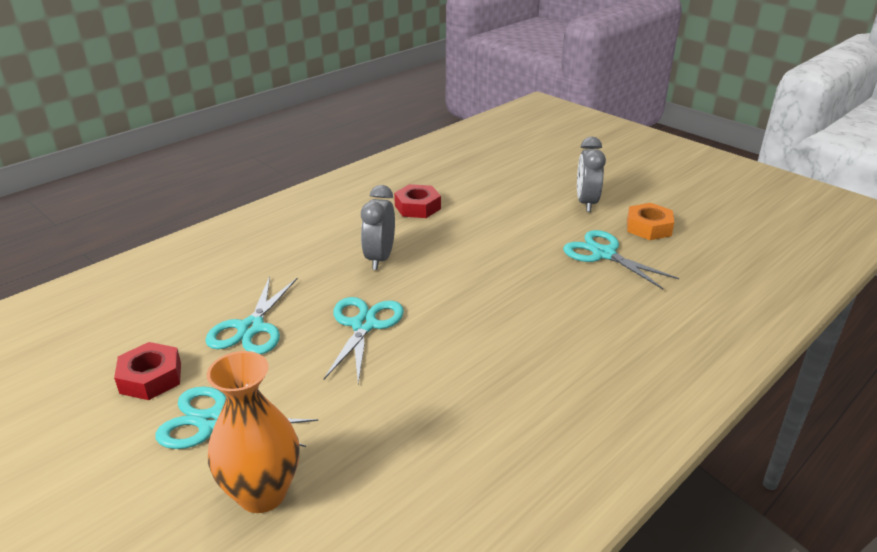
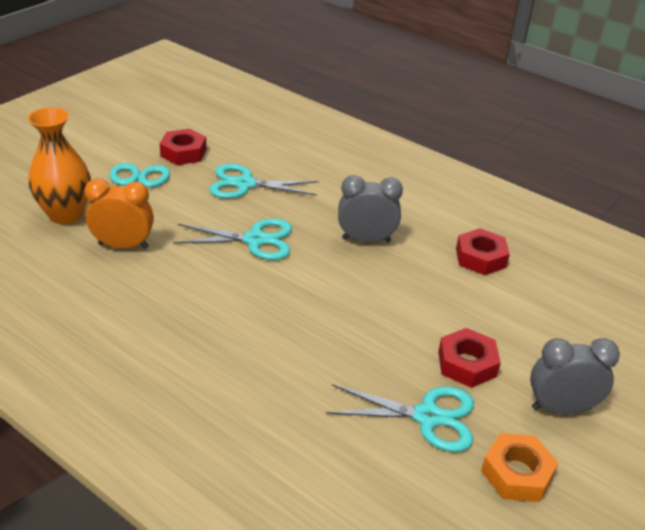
camera: 80 degrees right, 5 degrees up
turquoise scissors [563,230,679,289] -> turquoise scissors turned 60 degrees clockwise [326,384,474,452]
none -> orange clock [84,179,154,249]
none -> red nut [438,328,501,388]

